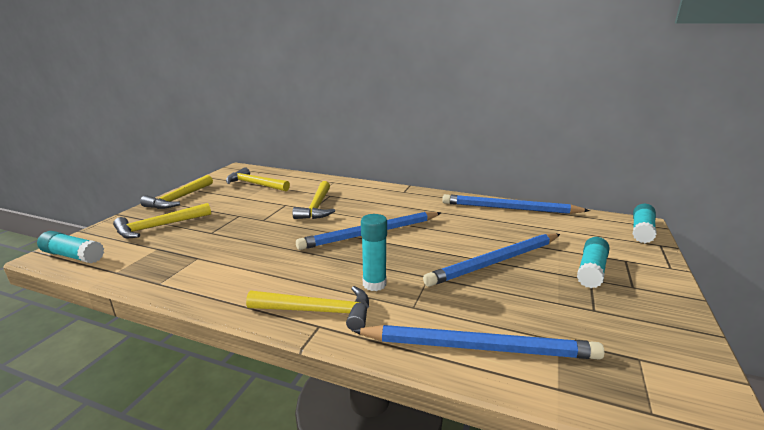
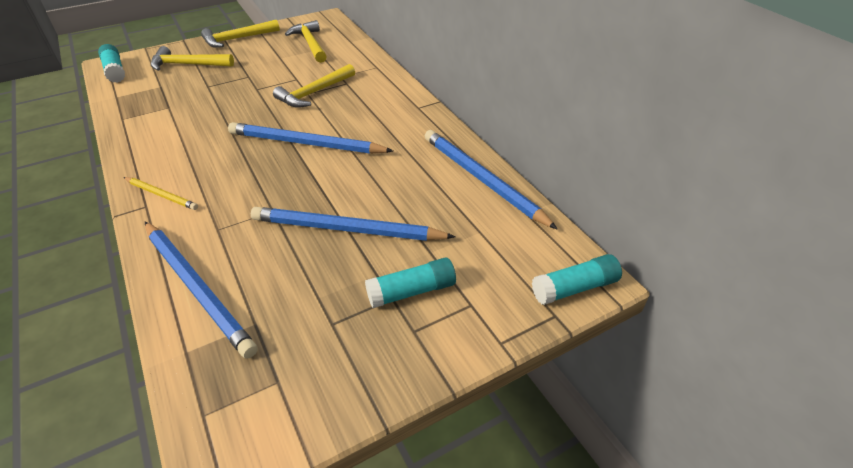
camera: 40 degrees right, 20 degrees up
yellow hammer [246,286,369,330] -> yellow pencil [123,177,198,210]
turquoise glue stick [361,214,387,291] -> none

